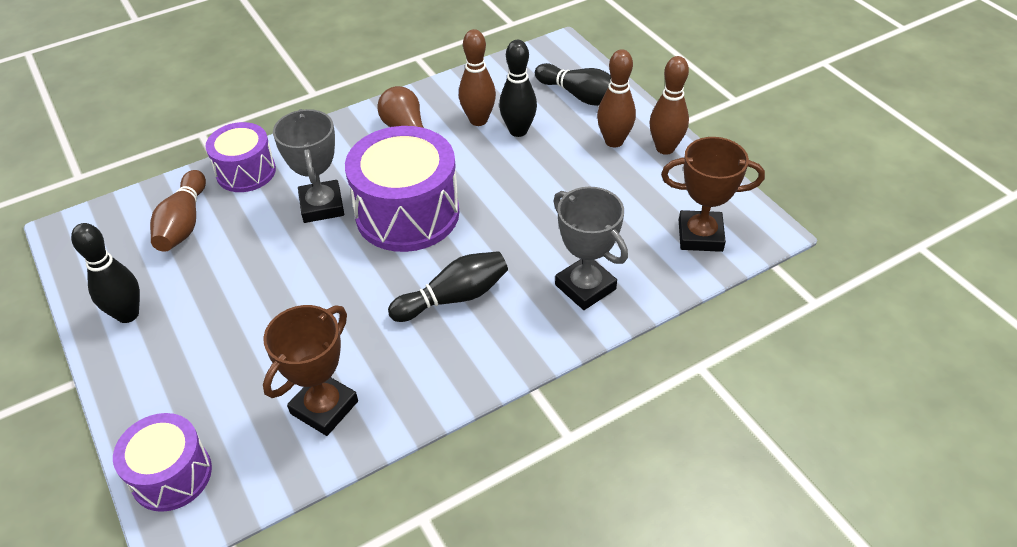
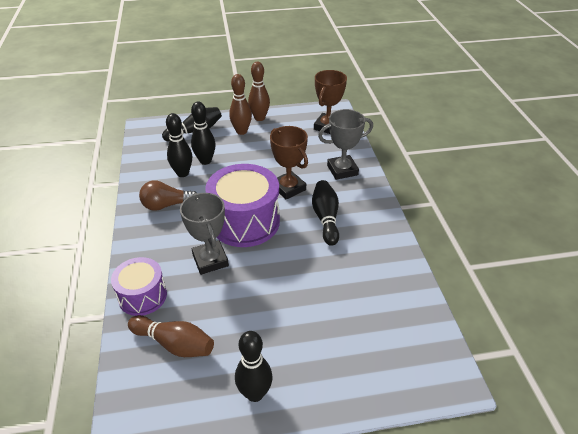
camera: 70 degrees left, 5 degrees down
purple drum [113,413,212,512] -> none
brown trophy [263,305,358,436] -> brown trophy moved to [270,126,308,200]
grey trophy [273,109,344,223] -> grey trophy turned 60 degrees clockwise [180,193,229,275]
brown bowling pin [459,29,496,126] -> black bowling pin [166,113,192,177]

